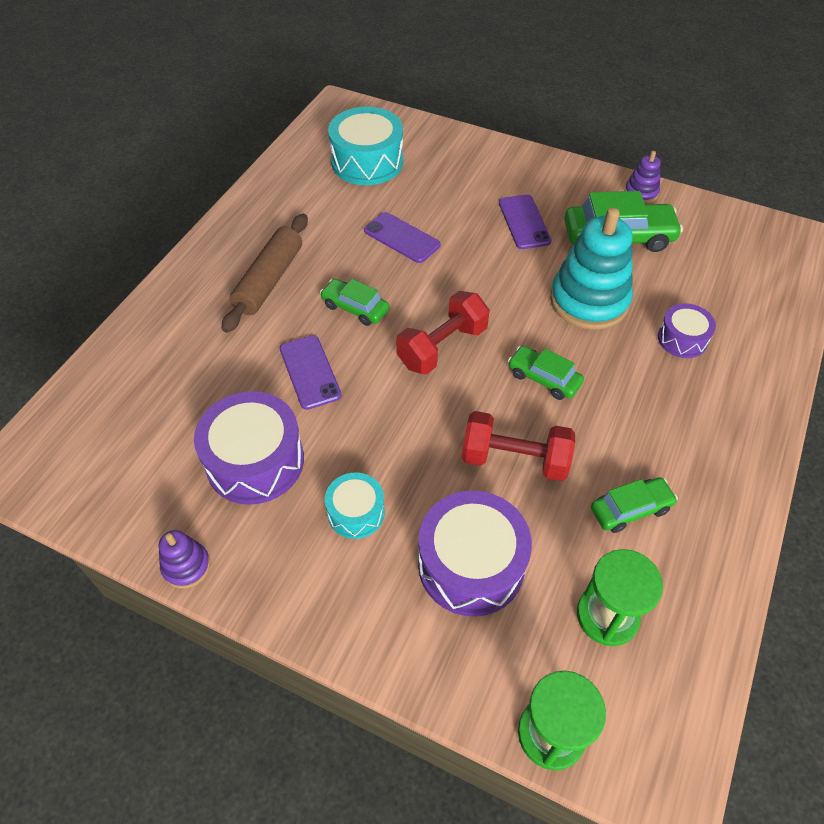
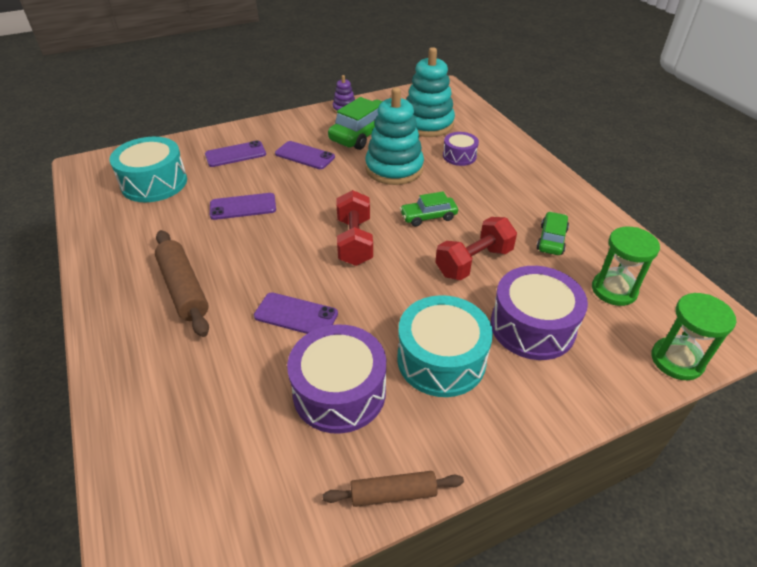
camera: 50 degrees left, 10 degrees down
purple stacking toy [159,530,211,589] -> brown rolling pin [322,471,464,507]
green car [320,279,389,326] -> none
turquoise drum [325,472,385,539] -> turquoise drum [397,295,493,397], size x1.78
none -> purple phone [205,140,266,167]
none -> turquoise stacking toy [406,47,455,137]

